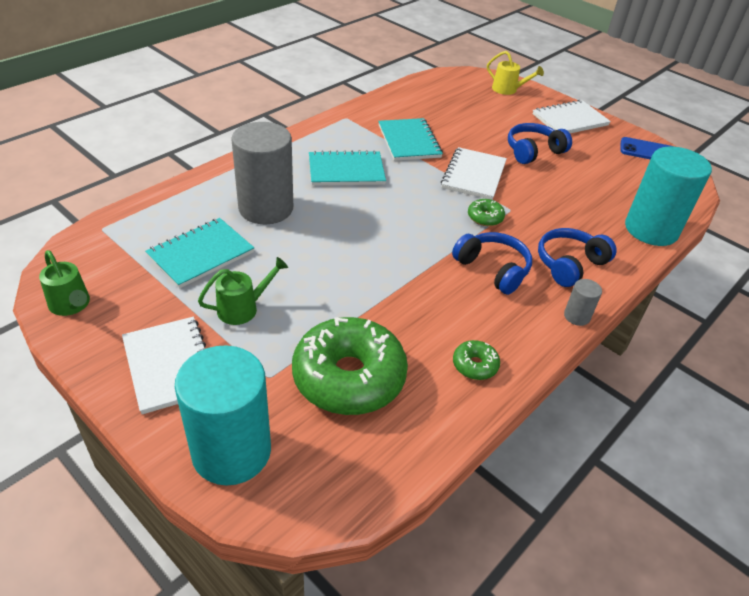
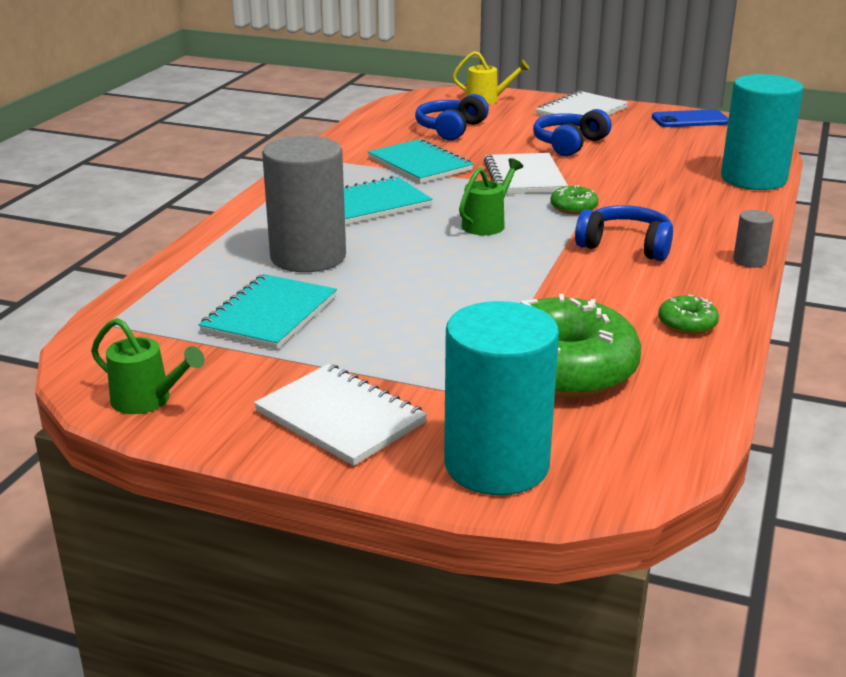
camera: 20 degrees left, 15 degrees down
green watering can [198,257,288,325] -> green watering can moved to [459,158,523,235]
blue headphones [538,228,617,287] -> blue headphones moved to [415,94,489,141]

